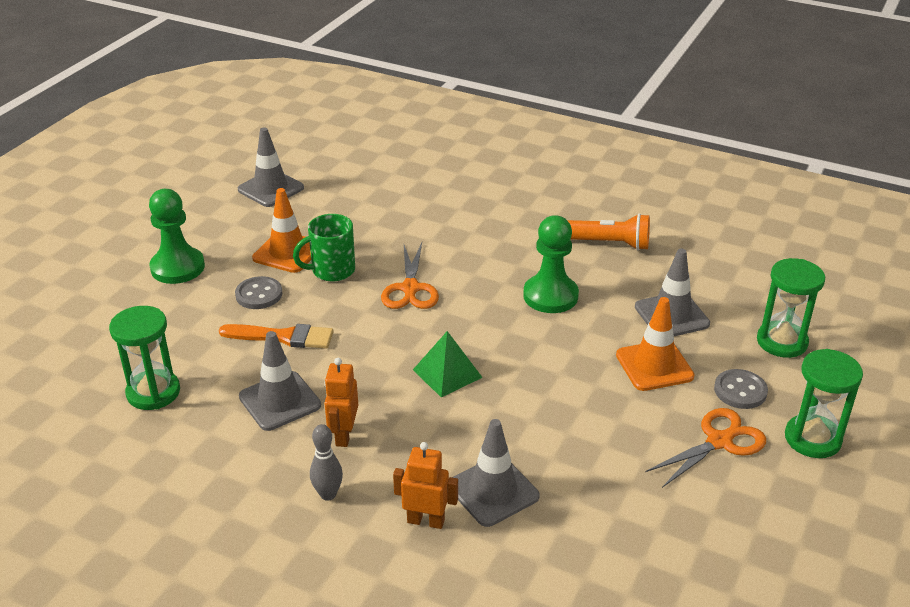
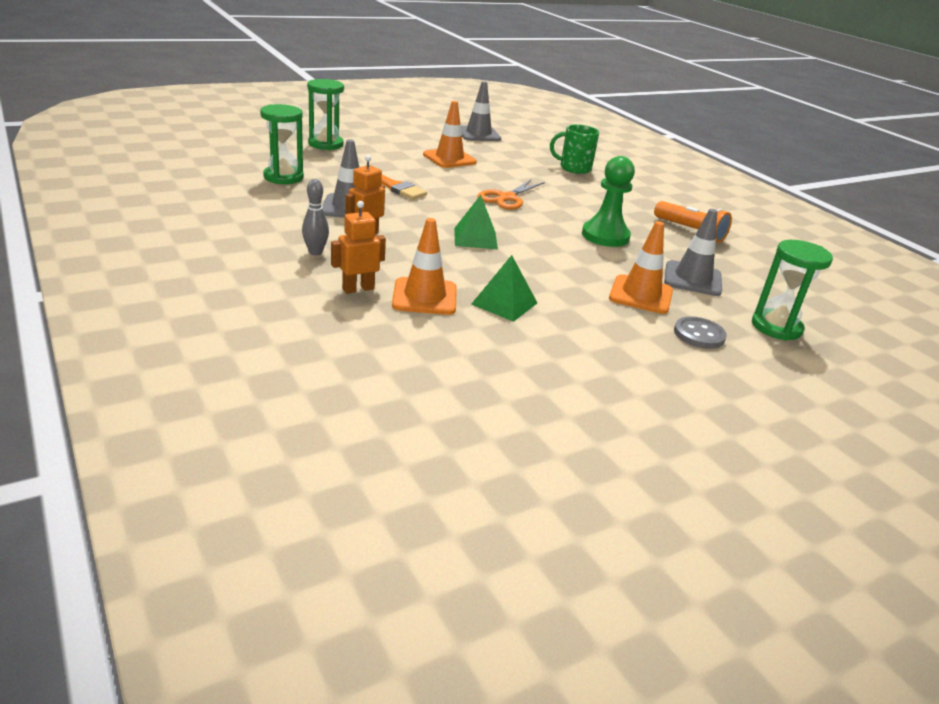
camera: 30 degrees right, 5 degrees down
green pawn [149,189,205,284] -> none
grey button [235,276,282,309] -> none
green mug [293,214,355,282] -> green mug moved to [550,124,599,174]
orange robot [393,442,458,529] -> orange robot turned 75 degrees counterclockwise [331,201,386,294]
grey traffic cone [452,419,540,527] -> orange traffic cone [392,218,457,315]
orange scissors [645,408,766,488] -> none
green hourglass [785,349,863,458] -> green hourglass moved to [307,79,344,150]
none -> green pyramid [471,255,537,322]

